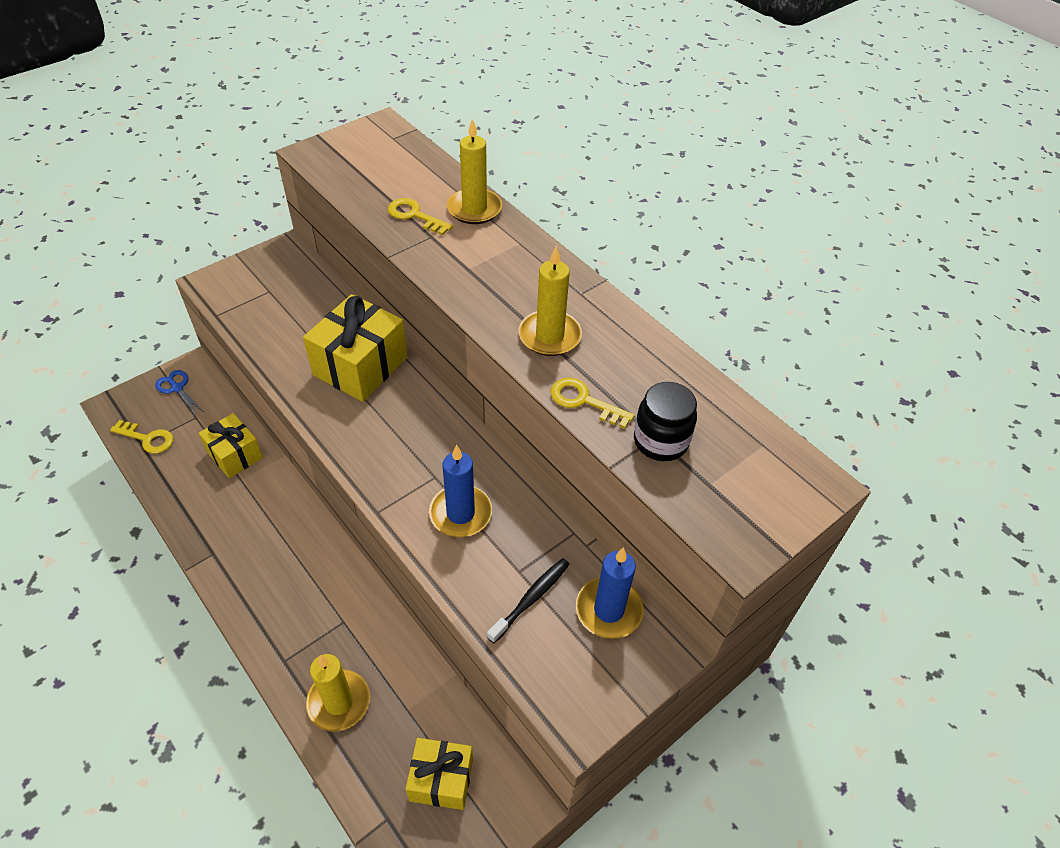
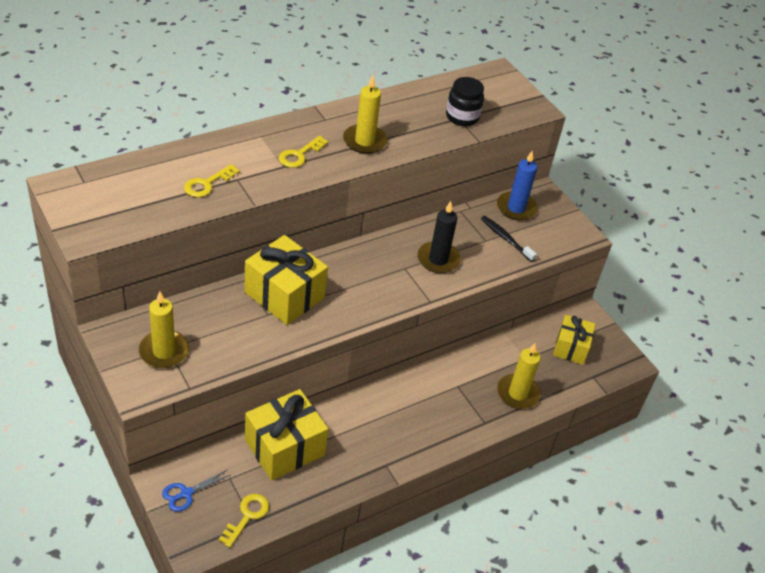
camera: 85 degrees left, 5 degrees down
yellow gift [199,413,263,478] -> yellow gift [245,389,328,481], size x1.57
blue candle [429,444,492,537] -> black candle [417,201,461,273]
yellow candle [447,119,502,224] -> yellow candle moved to [139,291,189,368]
yellow key [550,377,635,429] -> yellow key moved to [279,136,328,168]

